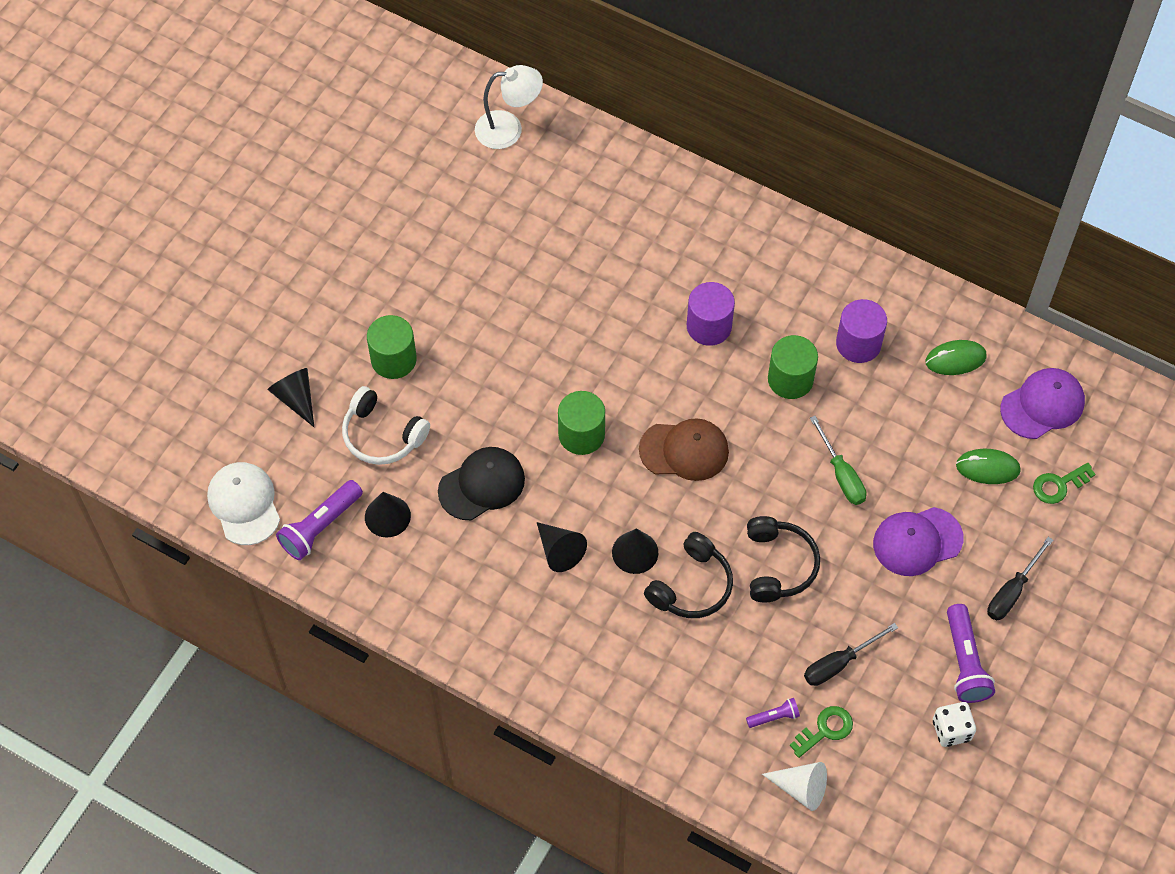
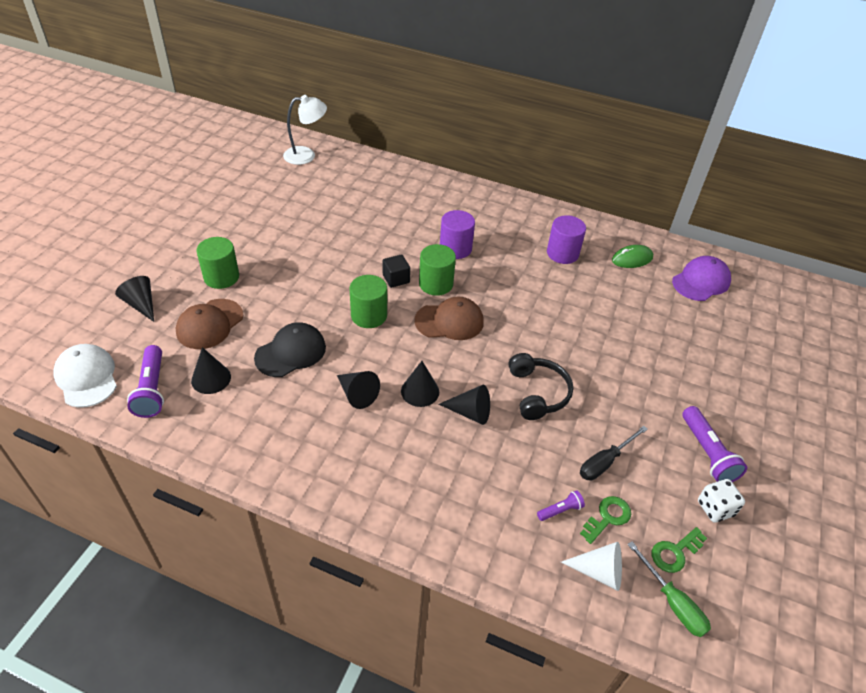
camera: 10 degrees left, 15 degrees down
purple flashlight [276,480,363,560] -> purple flashlight turned 45 degrees counterclockwise [127,345,164,418]
white headphones [342,386,430,465] -> brown cap [176,299,243,349]
black headphones [644,532,733,618] -> black cone [439,385,490,425]
green cylinder [768,335,818,399] -> green cylinder moved to [419,244,456,296]
green screwdriver [810,416,866,505] -> green screwdriver moved to [627,541,711,637]
purple cap [873,507,963,576] -> none
green mouse [956,449,1021,484] -> none
black screwdriver [987,537,1053,620] -> none
green key [1033,463,1096,504] -> green key moved to [652,527,707,573]
none -> black cube [383,254,410,288]

